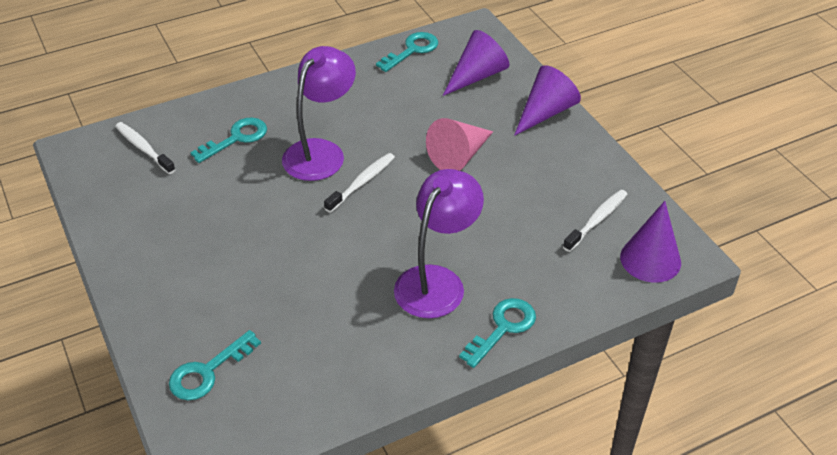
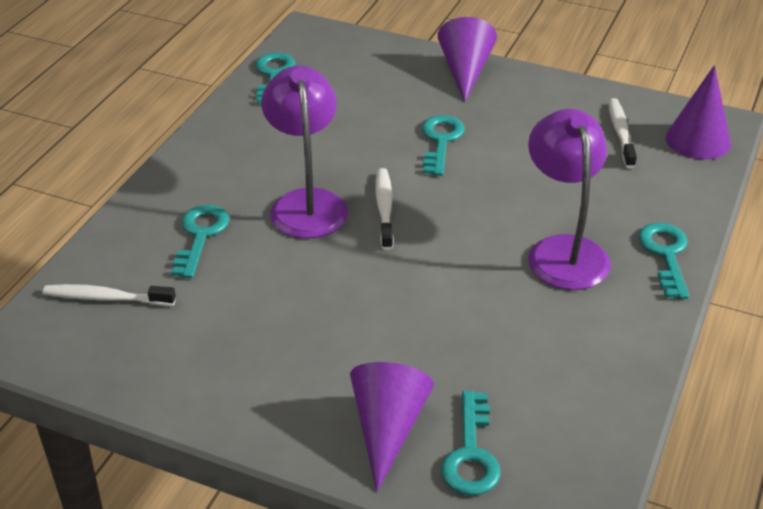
camera: 40 degrees left, 5 degrees down
pink cone [426,118,493,171] -> turquoise key [422,115,465,176]
purple cone [443,30,509,96] -> purple cone moved to [350,362,434,492]

